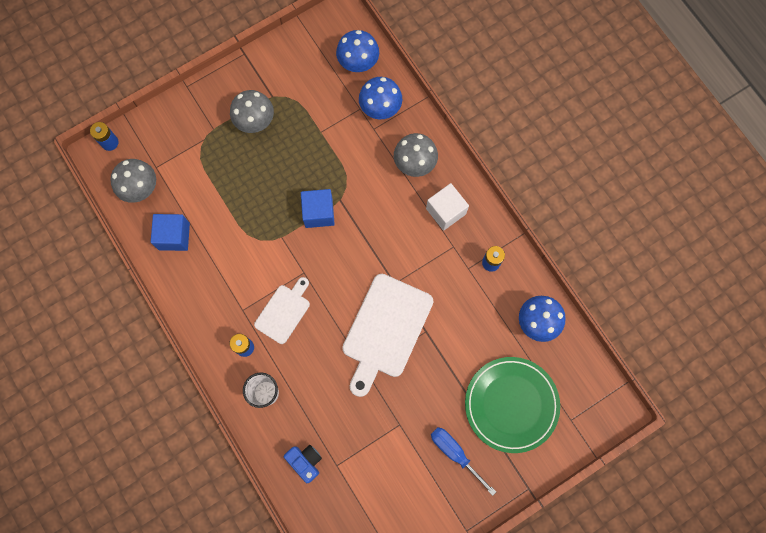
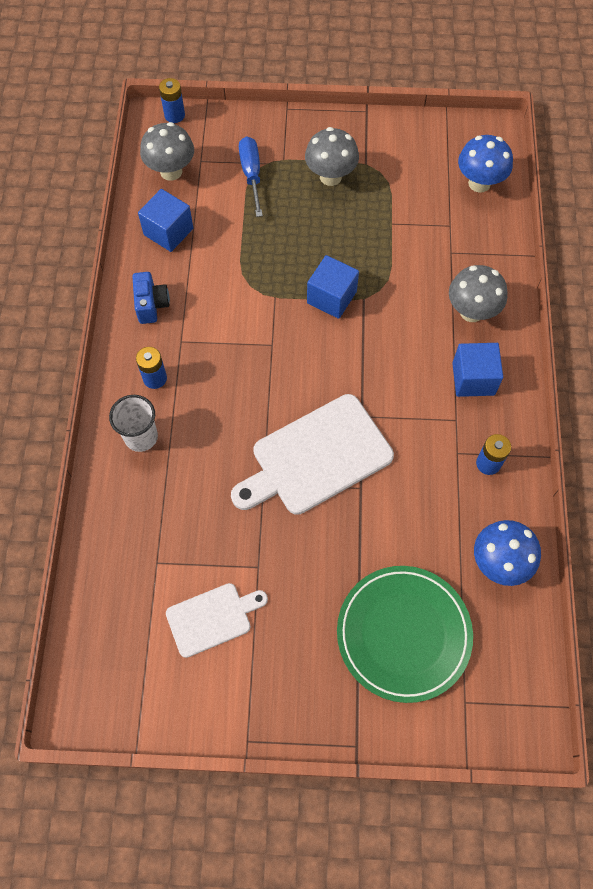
camera: 35 degrees right, 10 degrees down
white cutting board [254,277,310,344] -> white cutting board moved to [166,583,268,658]
blue camera [284,445,322,483] -> blue camera moved to [132,272,170,324]
blue mushroom [359,77,402,119] -> none
white cube [426,183,469,231] -> blue cube [452,343,503,397]
blue screwdriver [431,427,496,496] -> blue screwdriver moved to [239,136,263,217]

